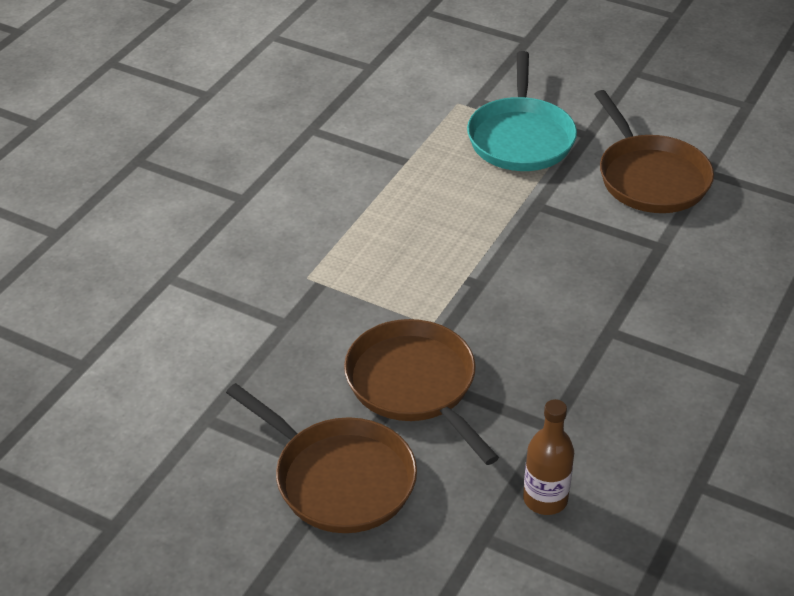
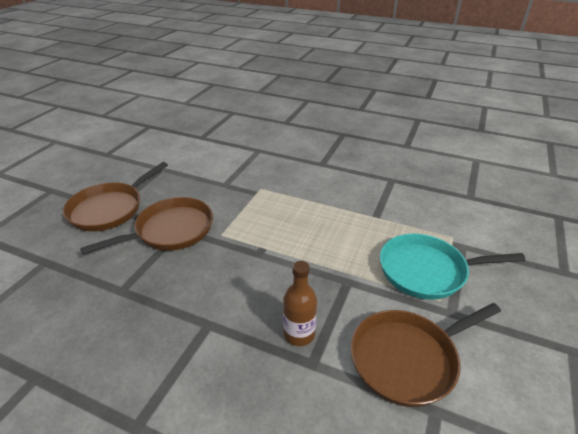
camera: 85 degrees right, 5 degrees down
brown bottle [523,399,574,515] -> brown bottle moved to [283,261,317,346]

